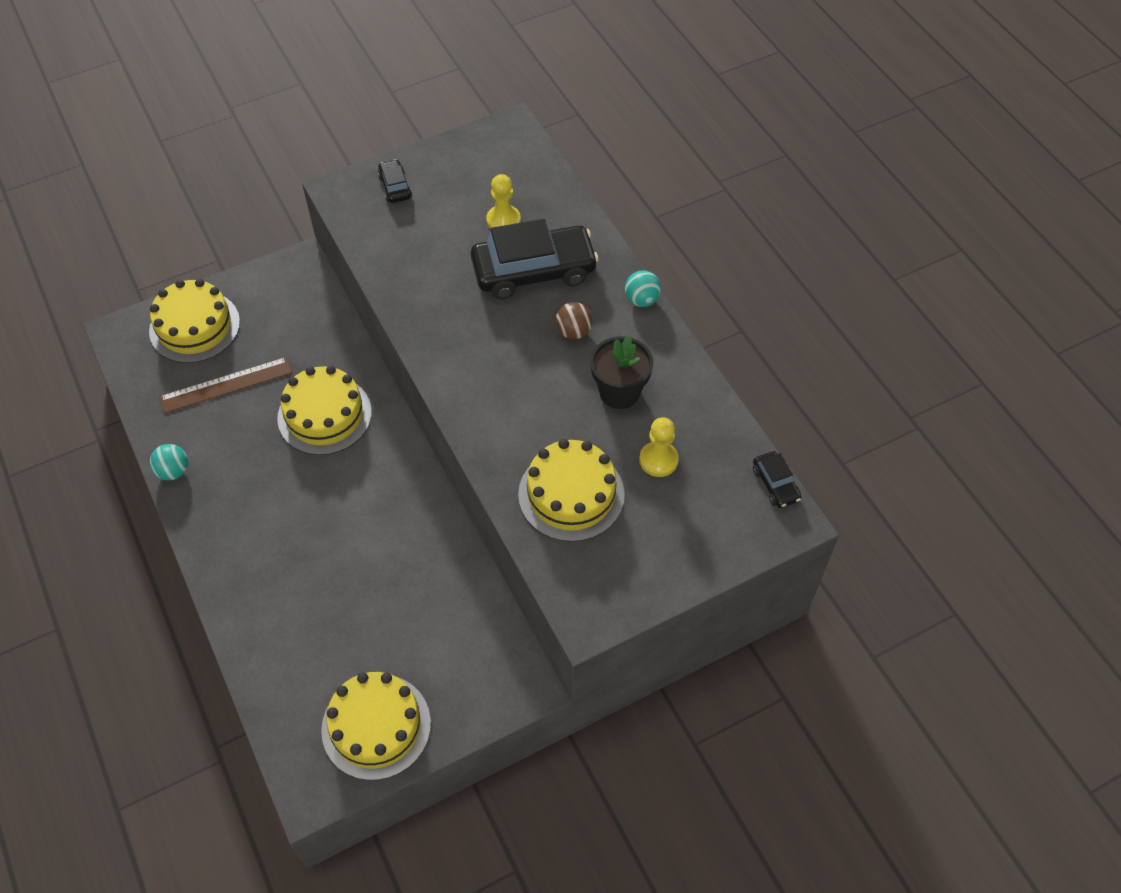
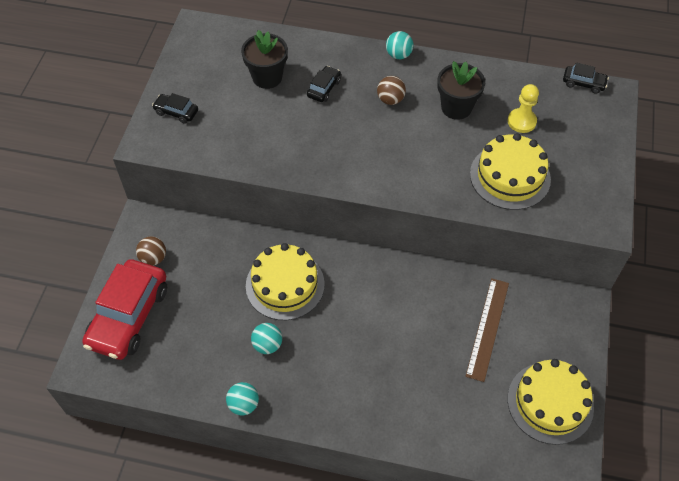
camera: 50 degrees left, 0 degrees up
yellow cake [149,279,240,363] -> red car [82,259,167,360]
brown ruler [159,357,292,413] -> brown ruler moved to [465,278,509,382]
black car [471,219,599,299] -> black car [307,66,341,102], size x0.45
yellow pawn [486,174,521,229] -> black flower pot [241,30,288,89]
none -> brown ball [136,237,166,266]
none -> turquoise ball [251,323,282,354]

